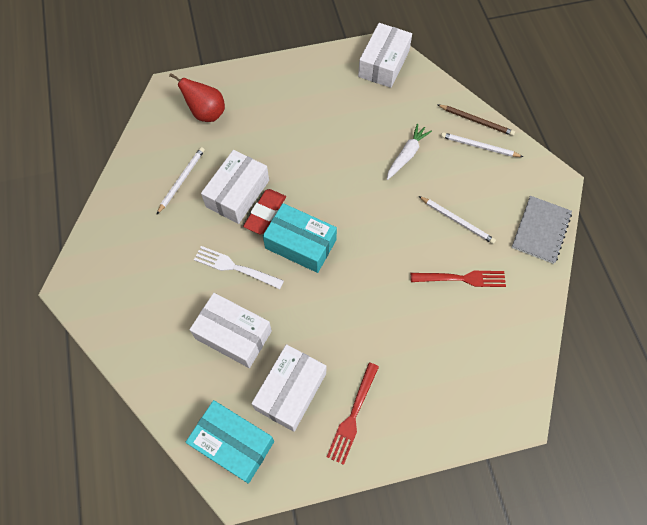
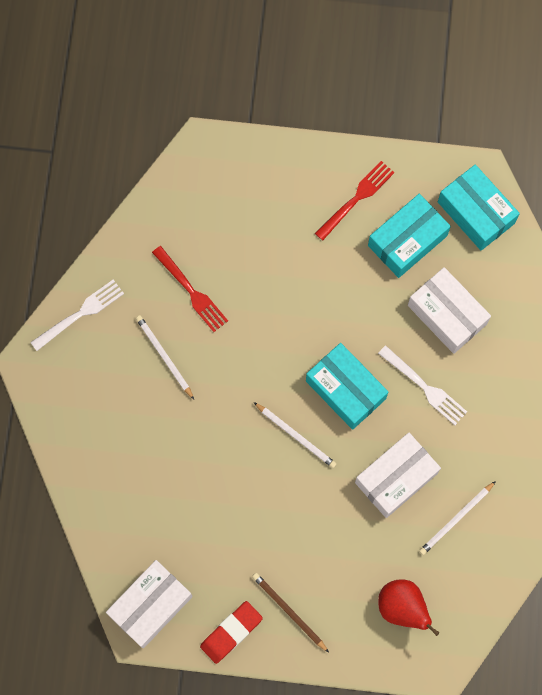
camera: 160 degrees left, 10 degrees up
red eraser [243,189,286,234] -> red eraser moved to [200,601,263,664]
white box [252,344,326,432] -> turquoise box [368,194,451,278]
white carrot [387,123,432,180] -> none
red fork [411,271,506,287] -> red fork turned 150 degrees counterclockwise [152,246,228,332]
brown pencil [438,105,515,136] -> brown pencil moved to [252,573,329,652]
white pencil [441,132,523,157] -> white pencil moved to [254,402,337,468]
grey notebook [511,196,572,264] -> white fork [30,280,124,351]

